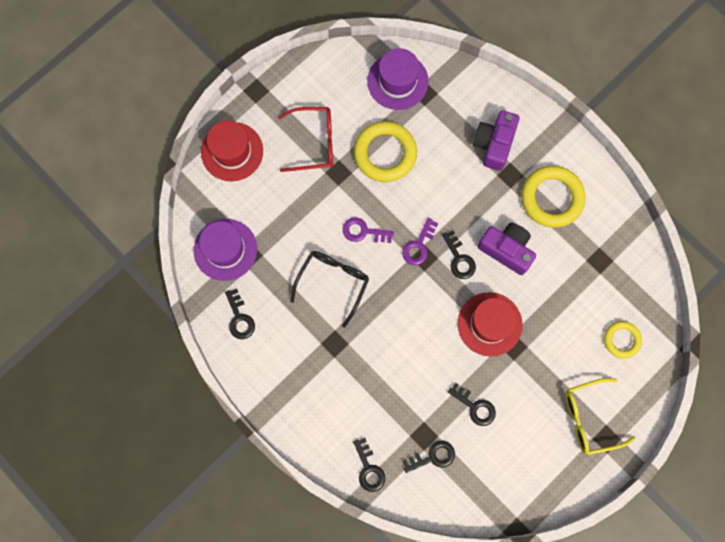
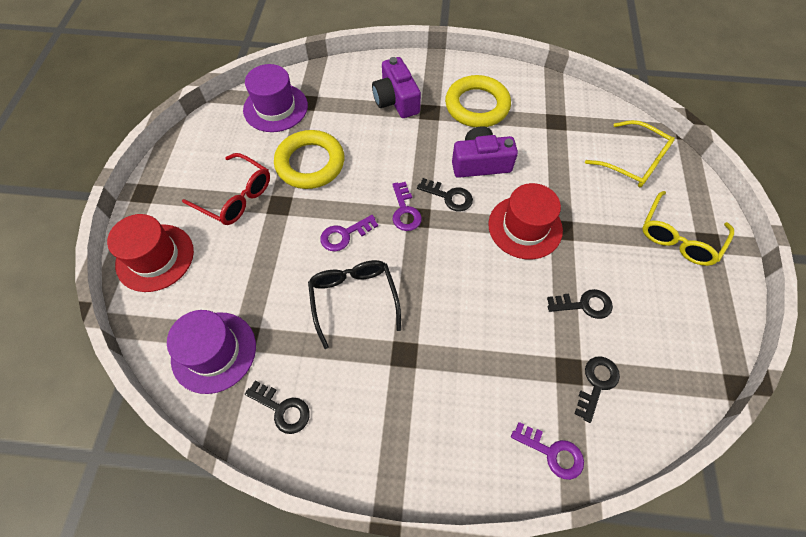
camera: 40 degrees left, 15 degrees down
red glasses [278,107,333,172] -> red glasses turned 75 degrees clockwise [182,153,270,225]
black key [353,438,386,492] -> purple key [511,422,584,480]
yellow ring [604,321,642,359] -> yellow glasses [585,120,675,187]

